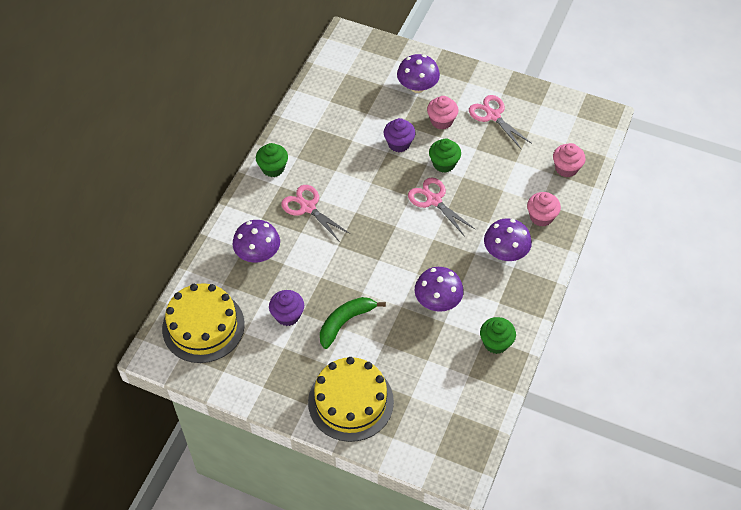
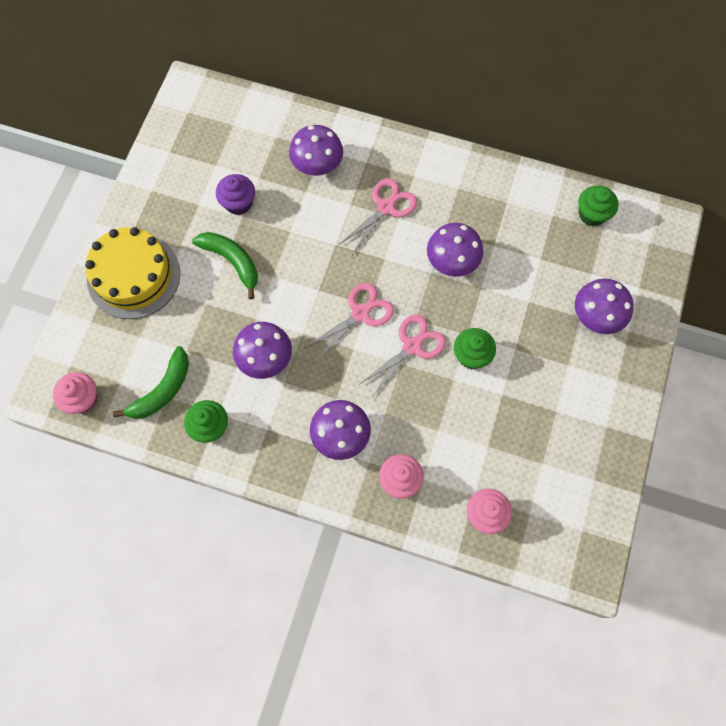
camera: 85 degrees right, 15 degrees up
yellow cake [162,283,245,363] -> none
green cupcake [256,143,288,177] -> green cupcake moved to [578,185,619,226]
purple cupcake [384,118,415,152] -> none
pink cupcake [427,96,459,130] -> pink cupcake moved to [53,372,98,414]
pink scissors [469,95,532,149] -> pink scissors moved to [305,283,394,360]
none -> green banana [113,346,189,419]
none -> purple mushroom [427,223,483,277]

